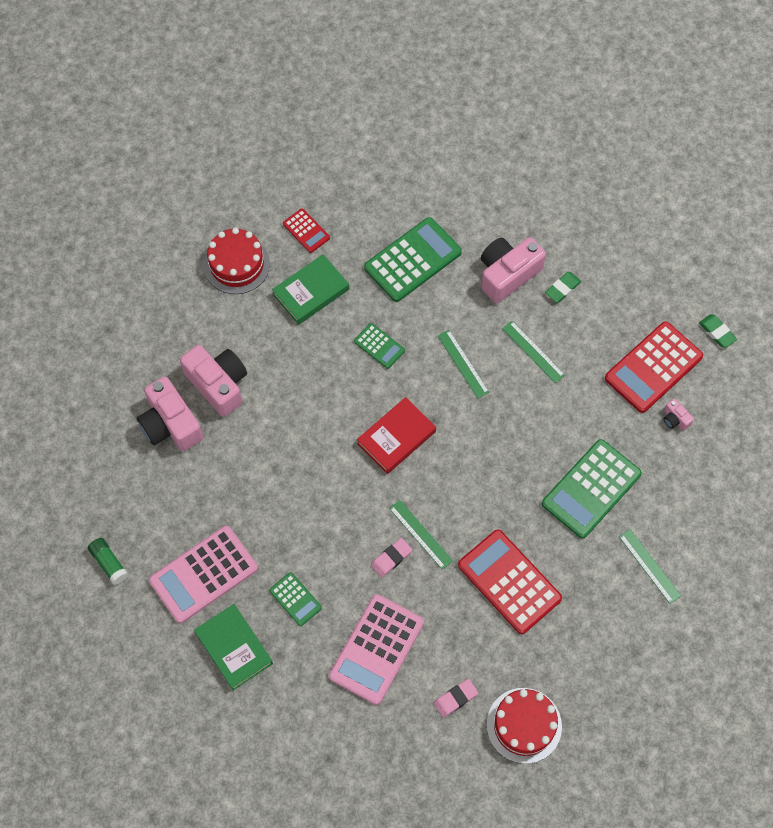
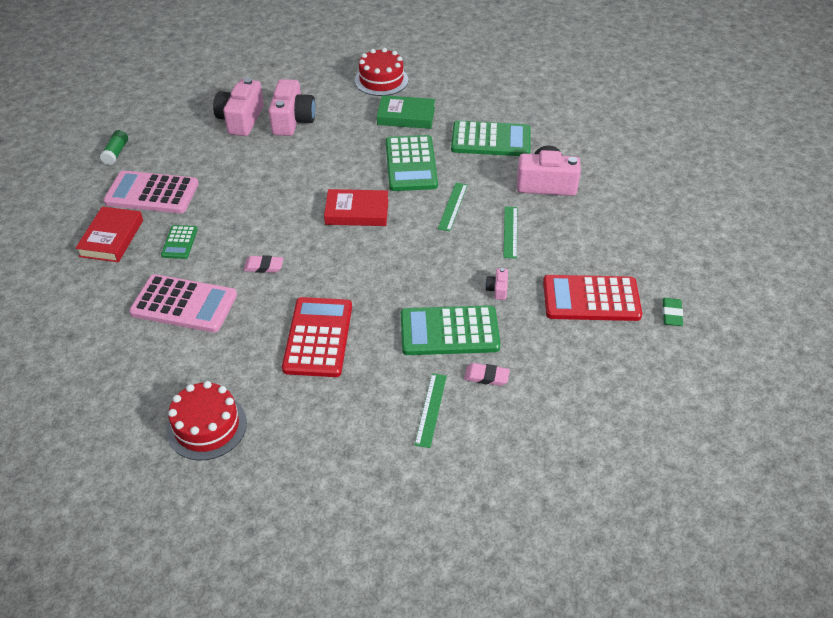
camera: 45 degrees right, 20 degrees down
green book [194,604,273,691] -> red book [75,206,143,262]
red calculator [283,208,330,253] -> none
pink calculator [329,594,424,705] -> pink calculator turned 150 degrees counterclockwise [129,274,237,333]
green calculator [354,323,405,369] -> green calculator [386,135,438,191], size x1.96
green ruler [389,500,453,570] -> none
pink eraser [433,679,478,718] -> pink eraser moved to [464,363,510,386]
green eraser [545,272,581,303] -> none
pink camera [663,399,694,430] -> pink camera moved to [485,268,508,300]

